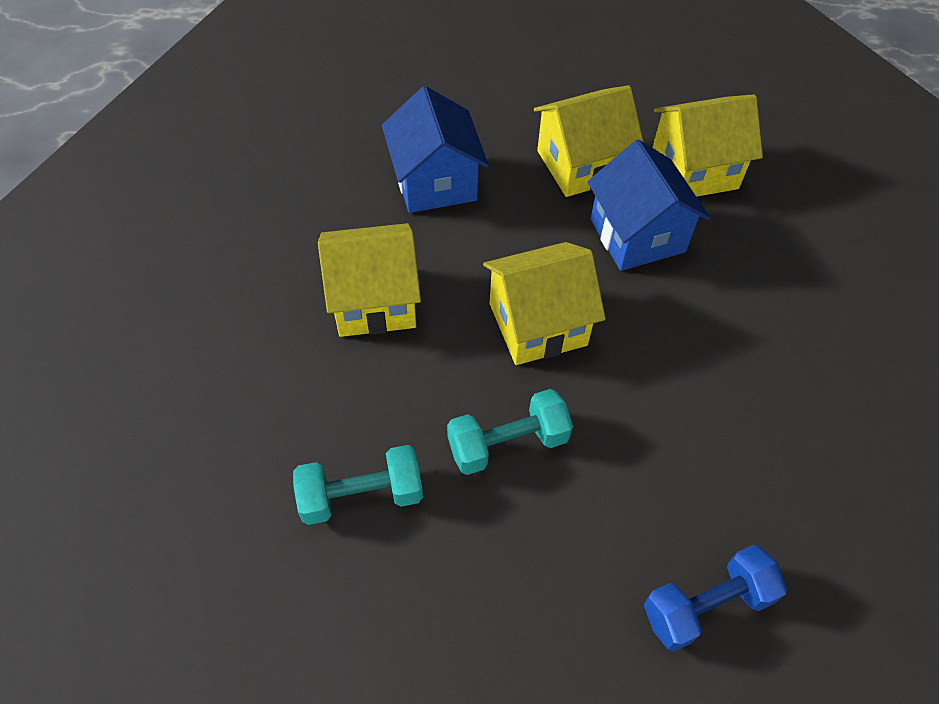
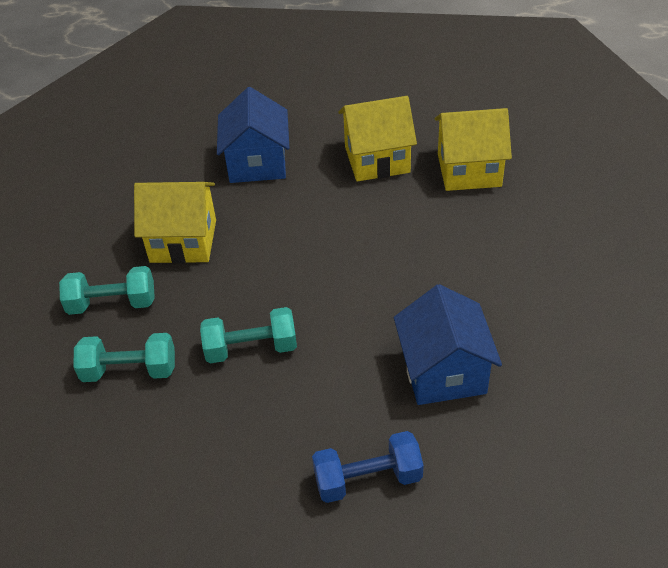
camera: 15 degrees right, 10 degrees down
yellow house [483,242,606,365] -> none
blue house [587,140,710,271] -> blue house moved to [394,284,502,405]
none -> turquoise dumbbell [59,266,155,315]

